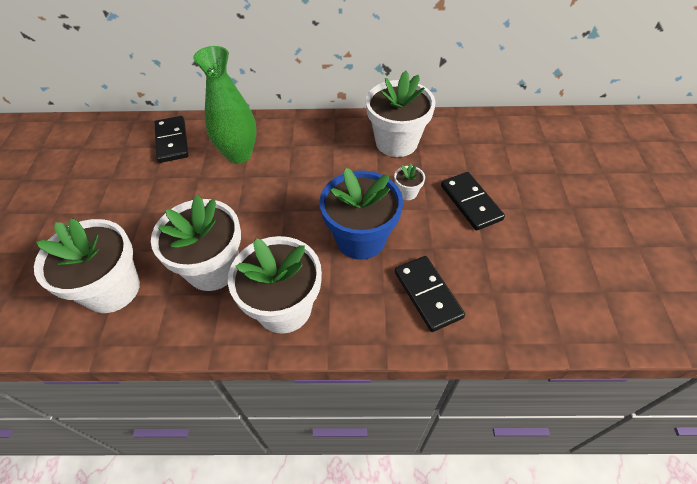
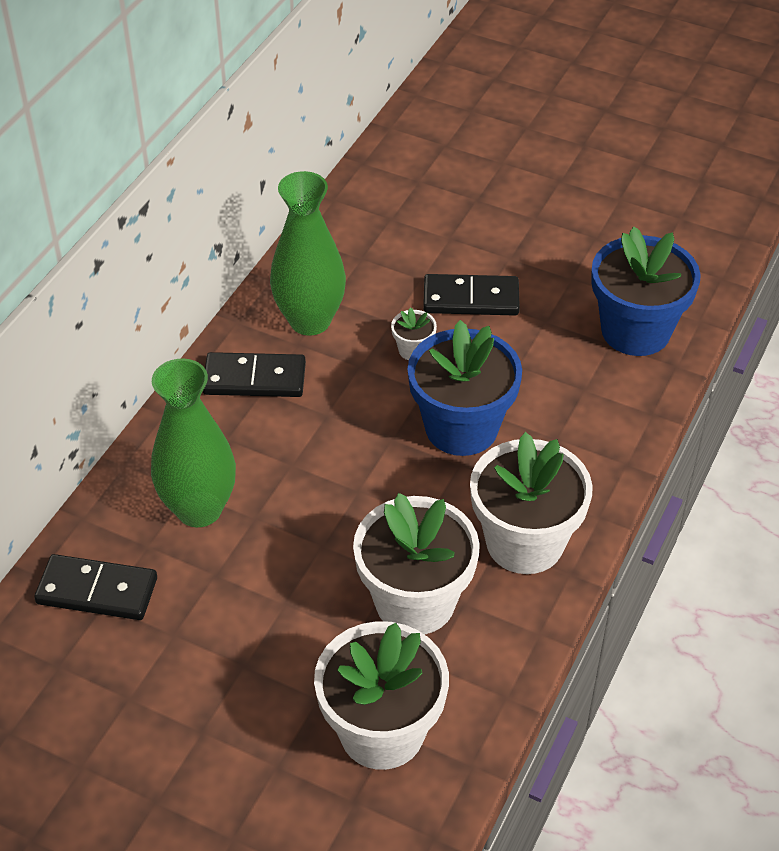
camera: 65 degrees left, 5 degrees down
white flower pot [366,71,436,157] -> green vase [270,171,346,336]
black domino [395,256,465,332] -> black domino moved to [203,352,306,397]
none -> blue flower pot [591,226,701,356]

